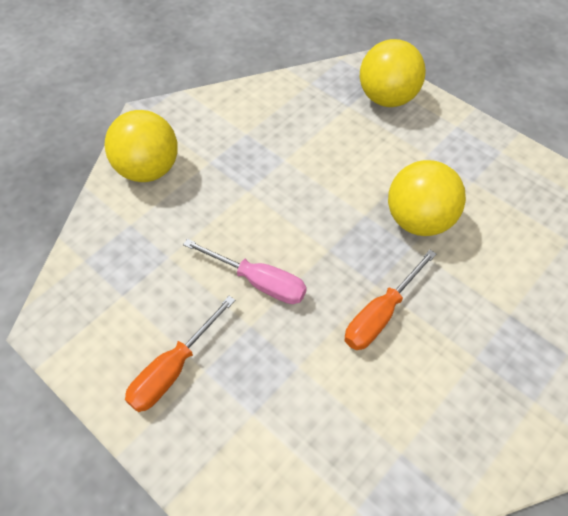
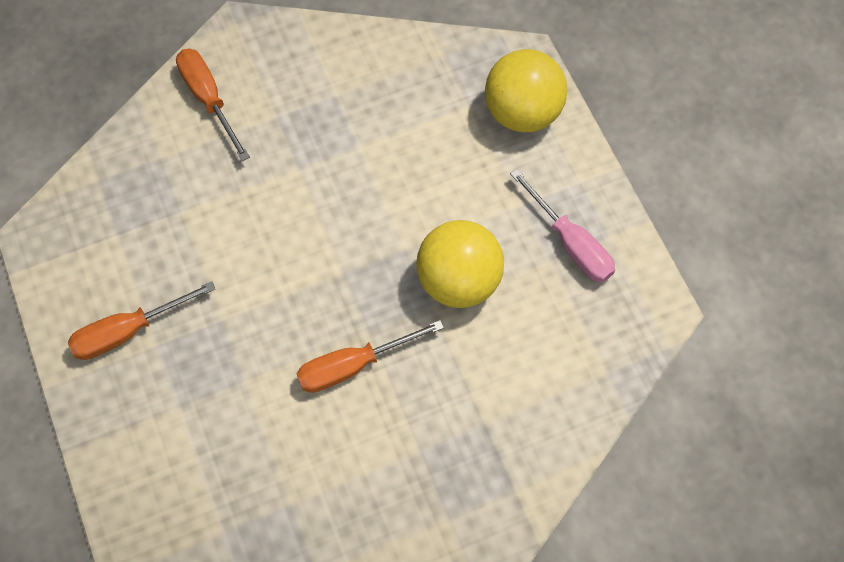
camera: 25 degrees right, 10 degrees up
yellow ball [105,110,178,182] -> orange screwdriver [176,49,250,161]
pink screwdriver [183,239,307,304] -> pink screwdriver moved to [510,169,615,282]

